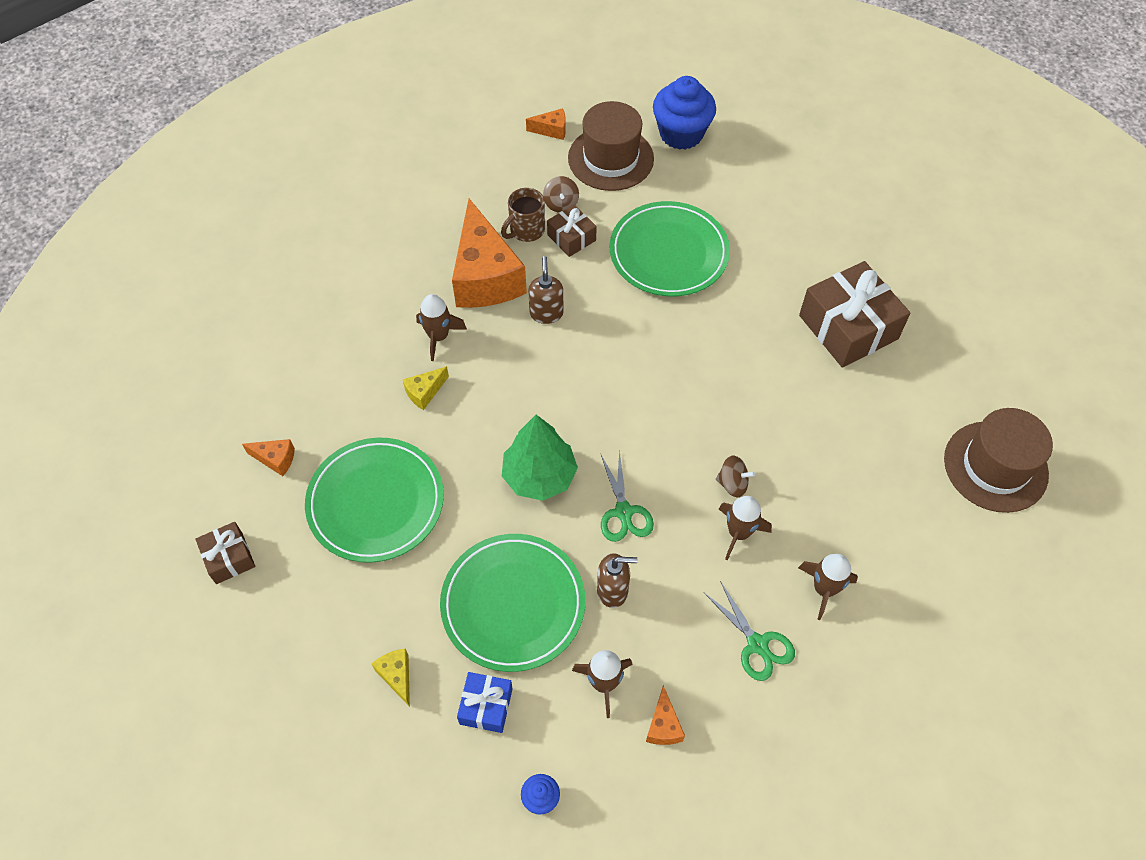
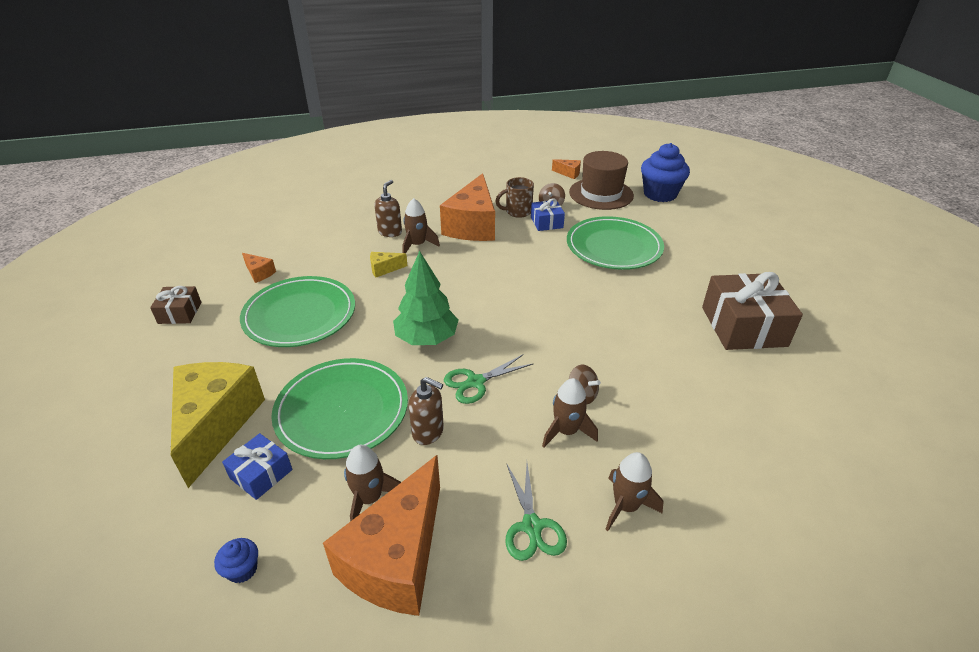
camera: 25 degrees right, 20 degrees down
yellow cheese [372,648,410,707] -> yellow cheese [171,362,265,488], size x2.42
brown soap dispenser [528,256,564,324] -> brown soap dispenser moved to [374,180,402,237]
brown gift [547,205,597,257] -> blue gift [531,199,565,231]
green scissors [600,450,654,542] -> green scissors turned 45 degrees clockwise [444,354,534,404]
orange cheese [646,685,685,745] -> orange cheese [323,455,440,616], size x2.42
brown hat [944,408,1053,513] -> none

